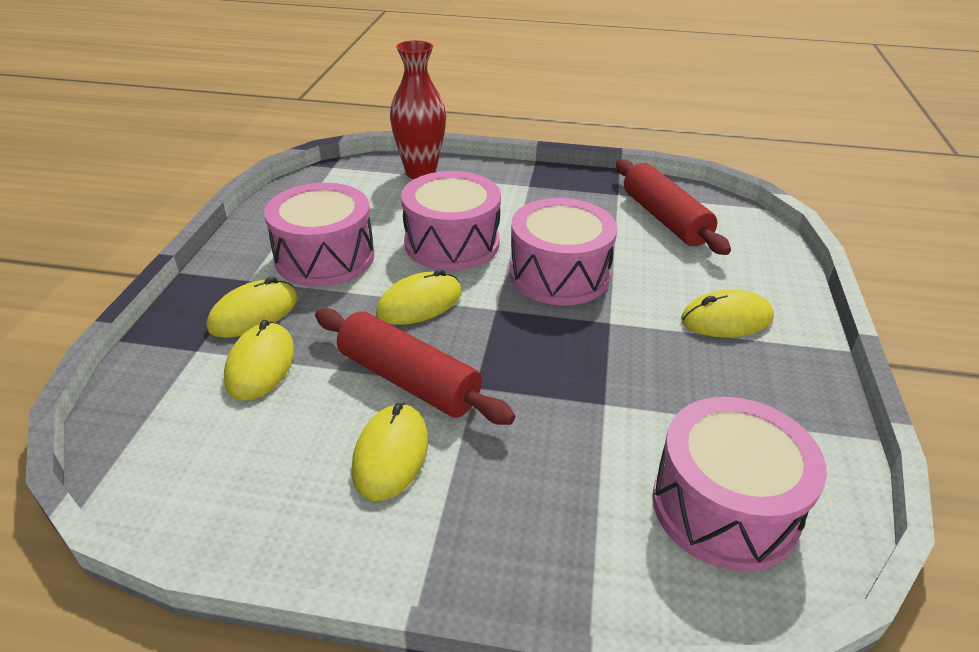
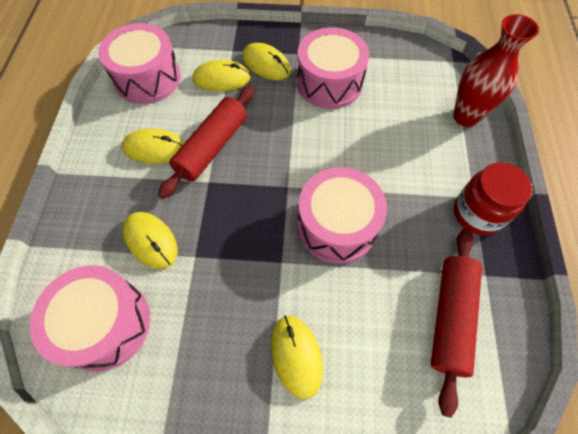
camera: 85 degrees right, 25 degrees up
yellow mouse [376,269,462,325] -> yellow mouse moved to [123,212,178,269]
pink drum [401,171,501,271] -> pink drum moved to [98,23,181,104]
red rolling pin [616,159,731,255] -> red rolling pin turned 45 degrees counterclockwise [431,229,482,418]
none -> red jar [454,162,533,235]

